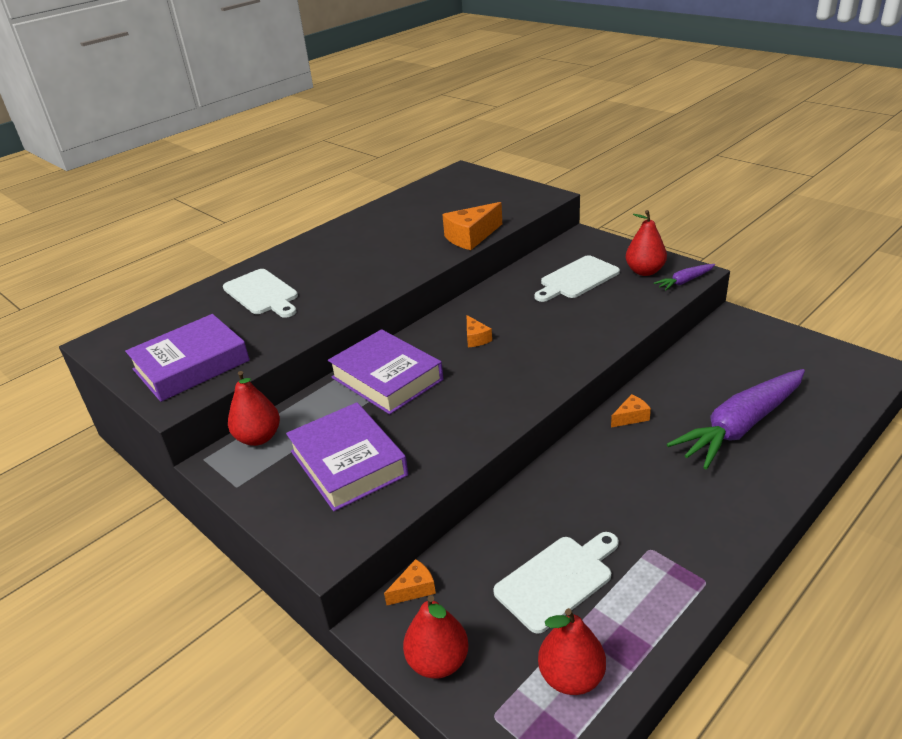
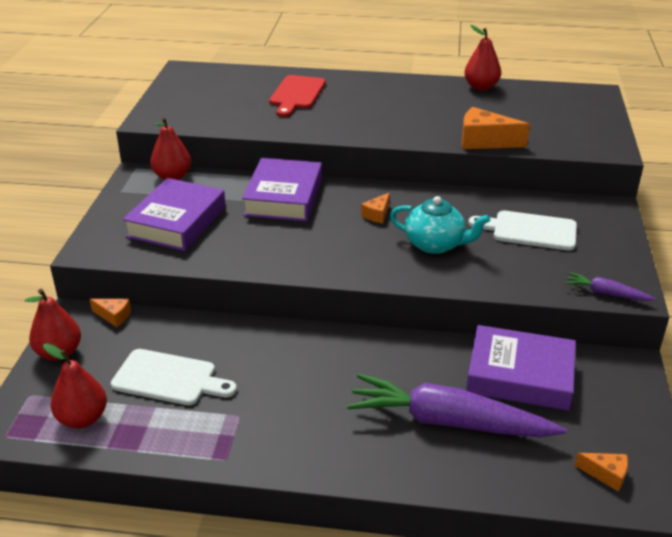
camera: 50 degrees right, 0 degrees up
purple book [125,314,250,402] -> purple book moved to [466,325,576,411]
white cutting board [223,269,298,318] -> red cutting board [269,75,326,117]
orange cheese [611,394,651,428] -> orange cheese moved to [575,453,628,492]
red pear [626,210,667,276] -> red pear moved to [464,25,501,91]
none -> turquoise teapot [390,196,490,254]

